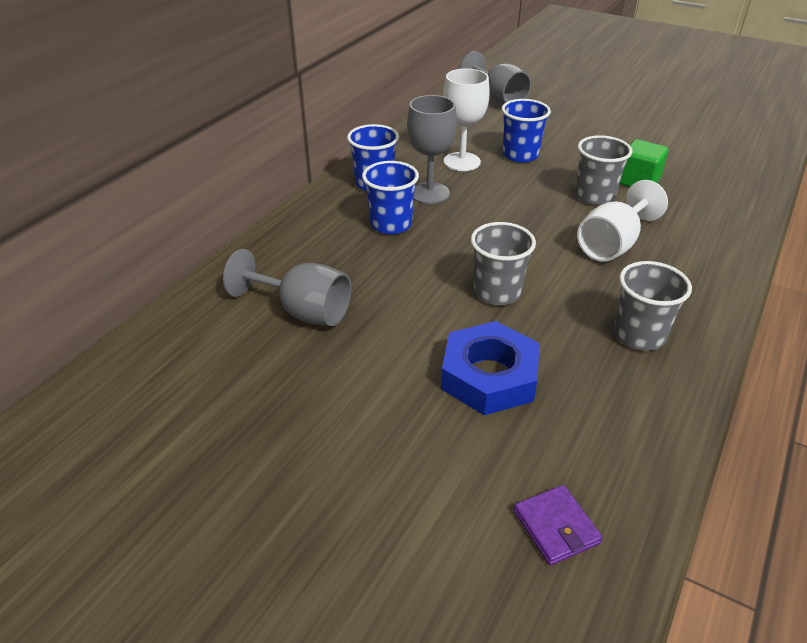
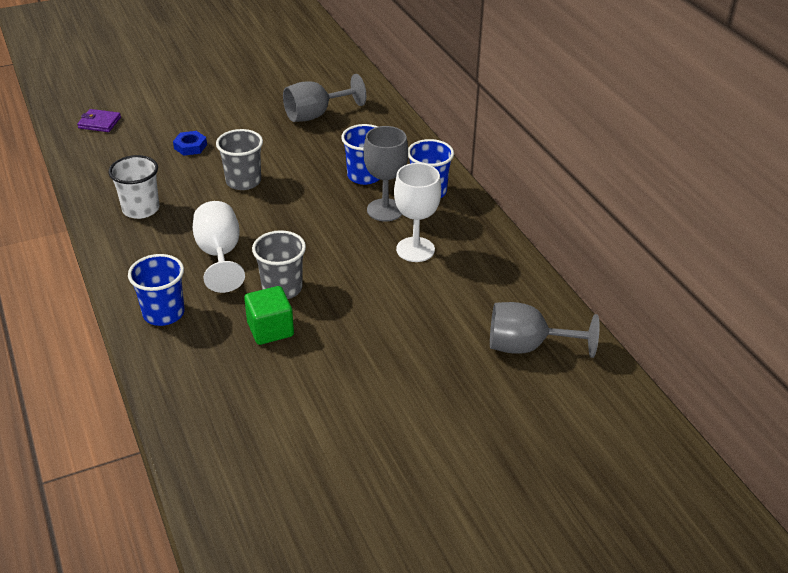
camera: 125 degrees right, 0 degrees up
blue nut [441,321,540,415] -> blue nut [173,131,207,156], size x0.51
blue cup [502,99,551,163] -> blue cup moved to [128,254,185,326]
grey cup [614,261,692,351] -> white cup [109,155,159,219]

